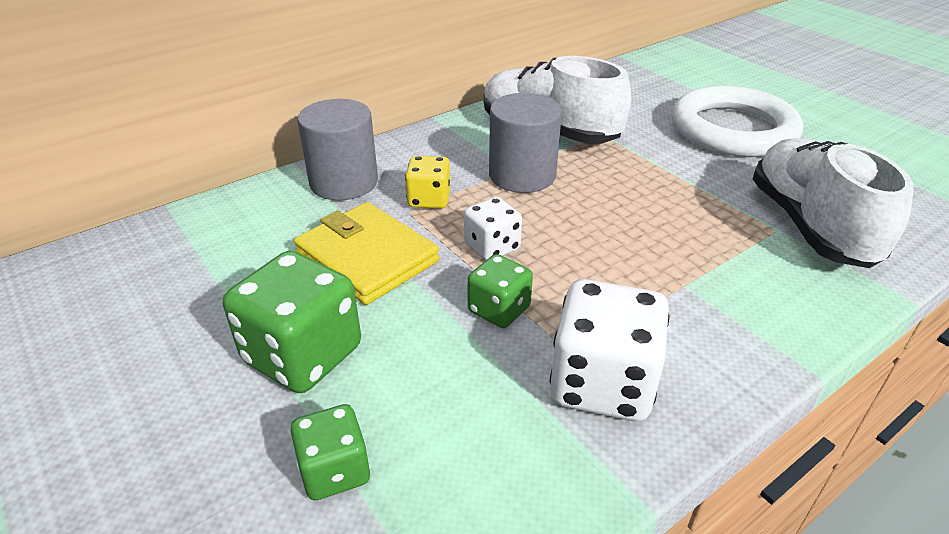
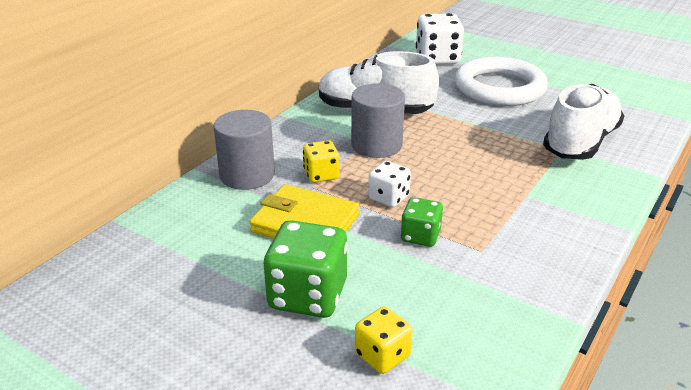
camera: 20 degrees left, 5 degrees down
green dice [290,404,370,500] -> yellow dice [355,307,413,374]
white dice [550,279,670,421] -> white dice moved to [416,13,464,64]
white shoe [753,138,914,268] -> white shoe turned 60 degrees clockwise [543,84,624,160]

